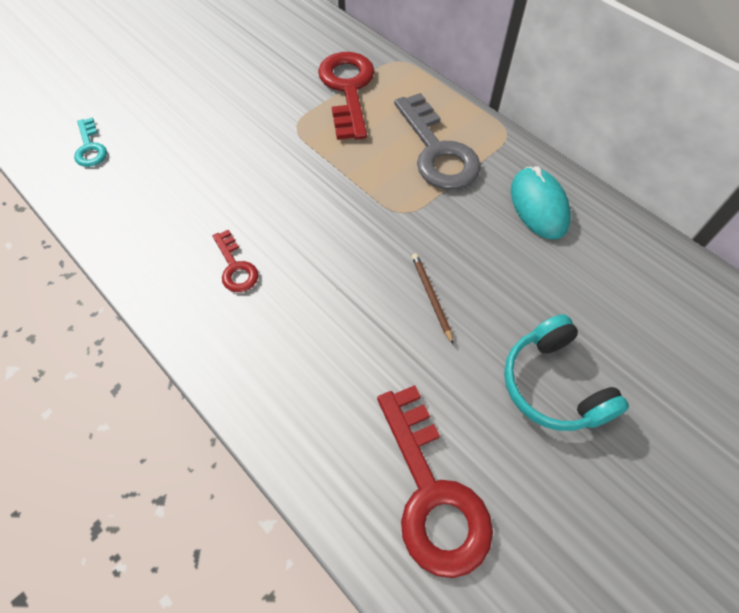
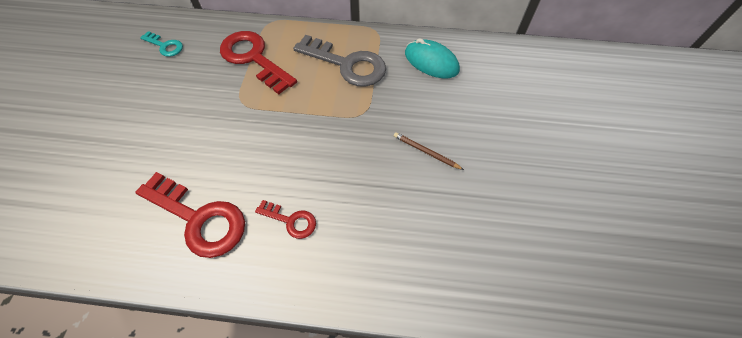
camera: 40 degrees left, 0 degrees up
turquoise key [74,118,107,167] -> turquoise key moved to [140,31,183,57]
red key [377,385,493,578] -> red key moved to [135,172,245,258]
turquoise headphones [504,314,629,431] -> none

